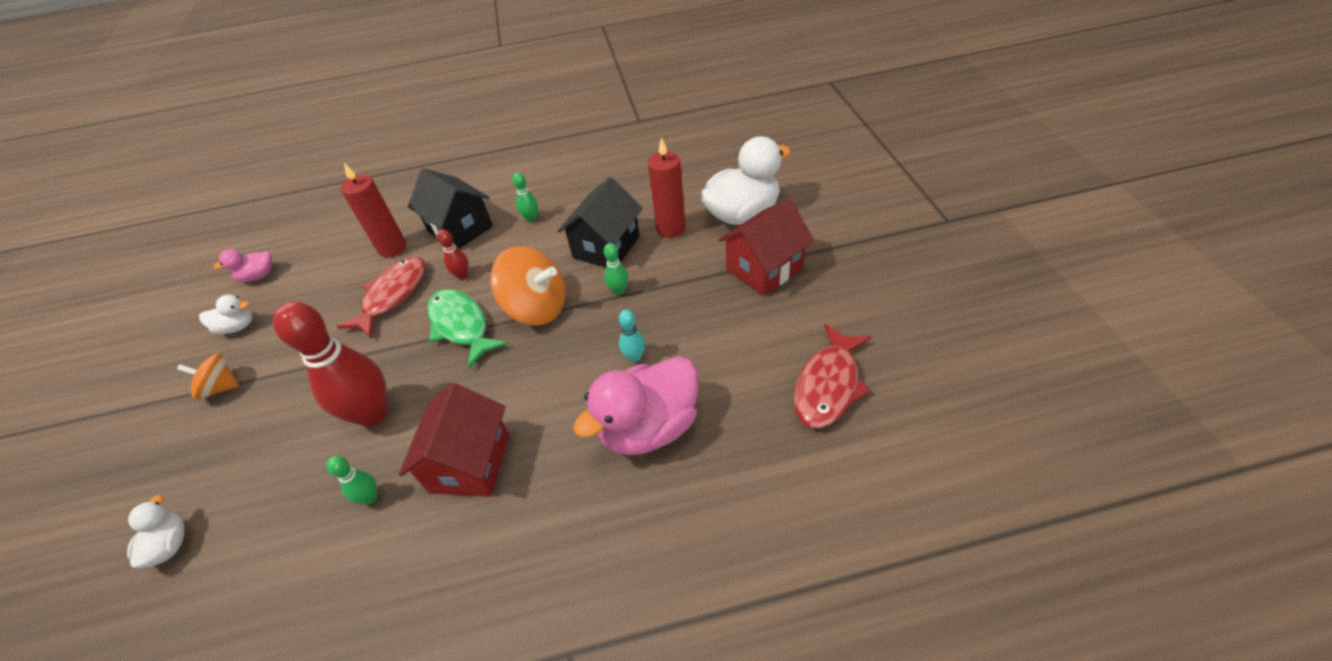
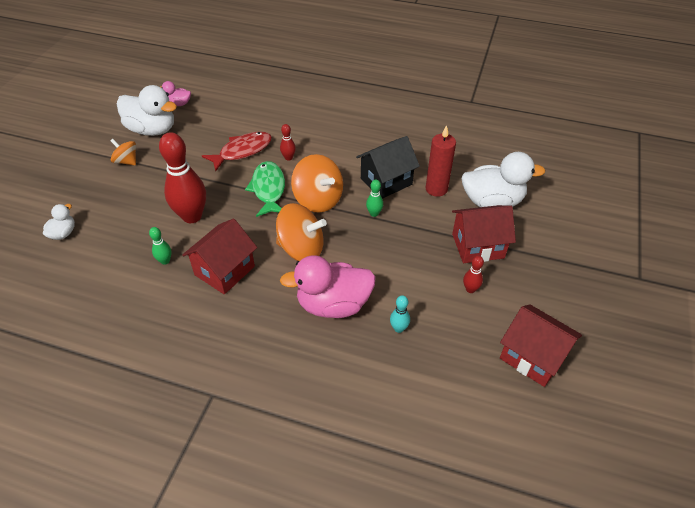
camera: 25 degrees right, 0 degrees up
white duck [199,295,252,334] -> white duck [117,85,177,136], size x2.03
red candle [341,163,406,257] -> none
black house [408,169,493,249] -> none
green bowling pin [513,173,538,222] -> none
turquoise bowling pin [619,310,645,362] -> turquoise bowling pin moved to [390,295,410,333]
red fish [794,324,871,428] -> none
none -> orange spinning top [276,203,327,261]
none -> red bowling pin [463,256,484,293]
none -> red house [500,304,582,387]

